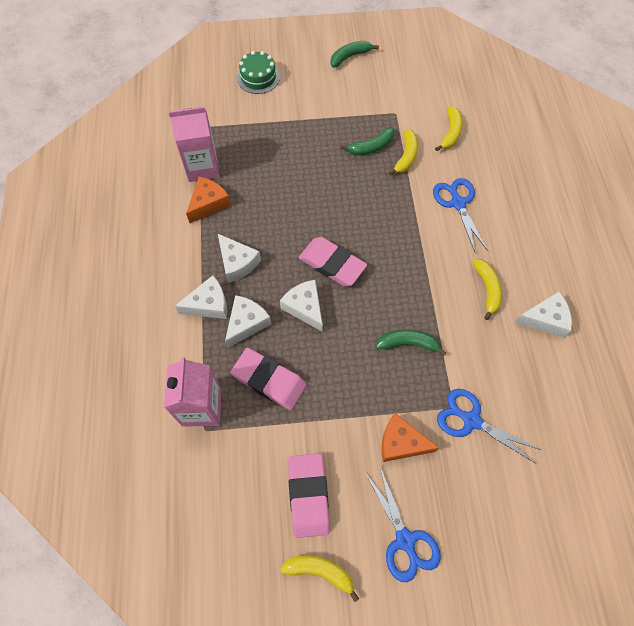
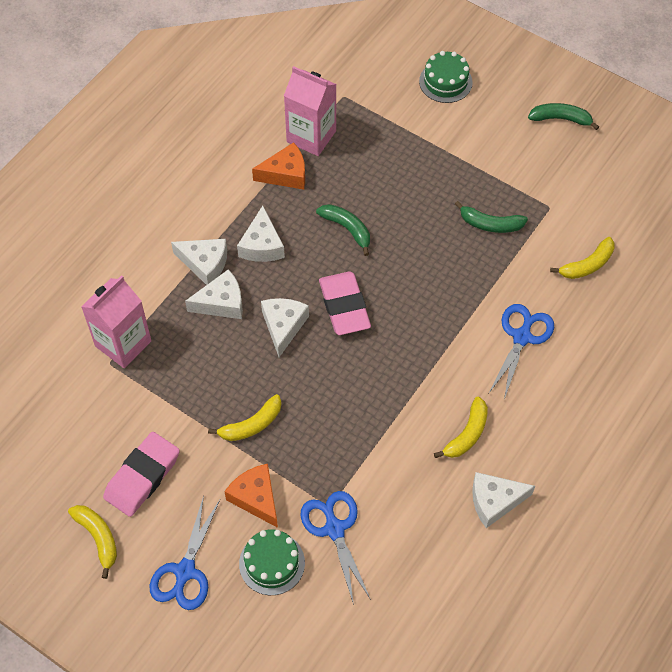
camera: 40 degrees right, 5 degrees down
pink eraser [230,348,307,410] -> none
green banana [376,329,446,356] -> green banana moved to [316,204,370,256]
yellow banana [388,129,418,175] -> yellow banana moved to [208,394,281,441]
white cheese [515,292,572,338] -> white cheese turned 135 degrees clockwise [472,472,535,528]
none -> green cake [239,529,305,595]

